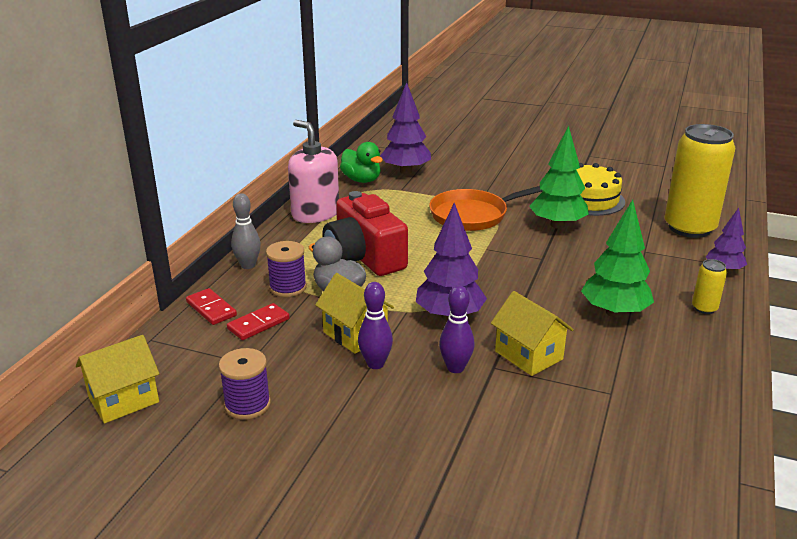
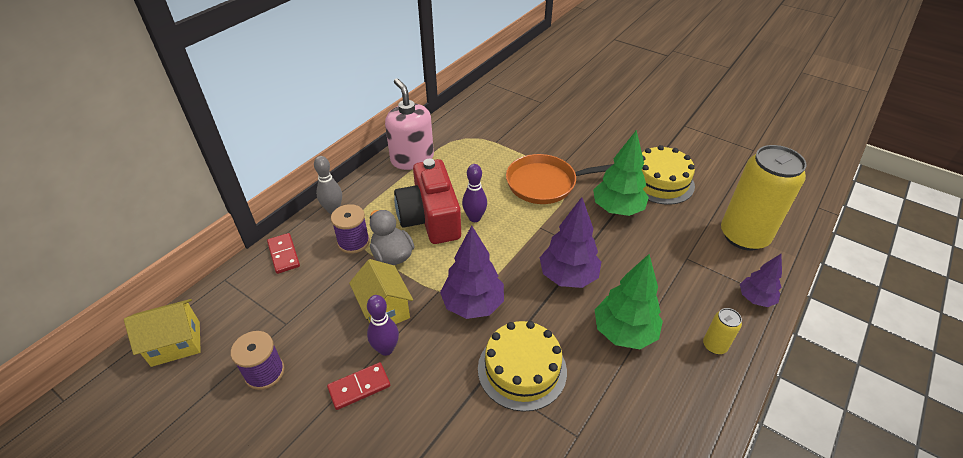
camera: 15 degrees right, 15 degrees up
red domino [227,303,290,340] -> red domino moved to [327,362,390,410]
green duck [340,142,383,183] -> none
purple tree [380,82,431,174] -> purple tree moved to [540,197,601,288]
purple bowling pin [439,285,475,373] -> purple bowling pin moved to [462,164,487,222]
yellow house [491,291,574,376] -> yellow cake [478,321,567,412]

